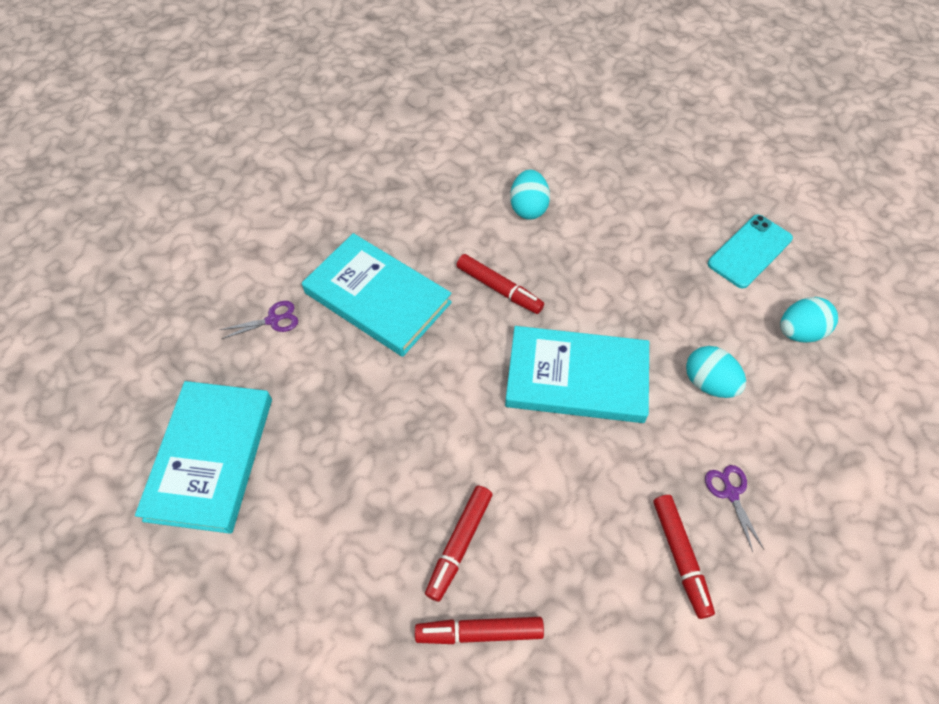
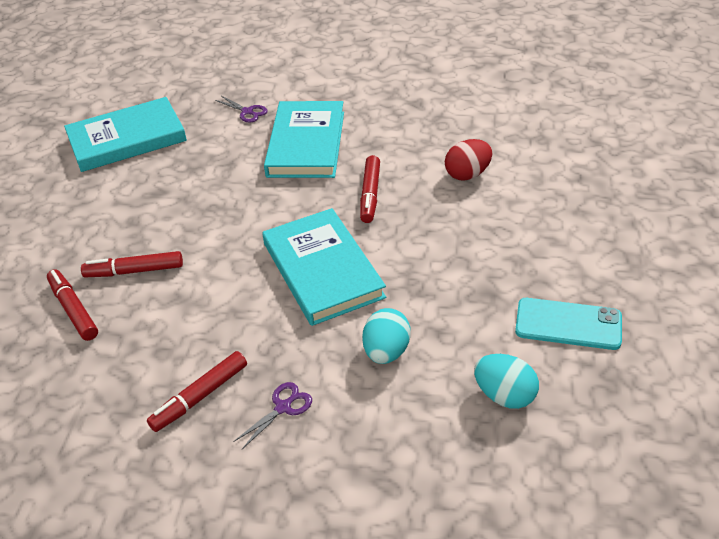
camera: 60 degrees right, 15 degrees down
turquoise egg [510,169,550,220] -> red egg [445,139,492,181]

